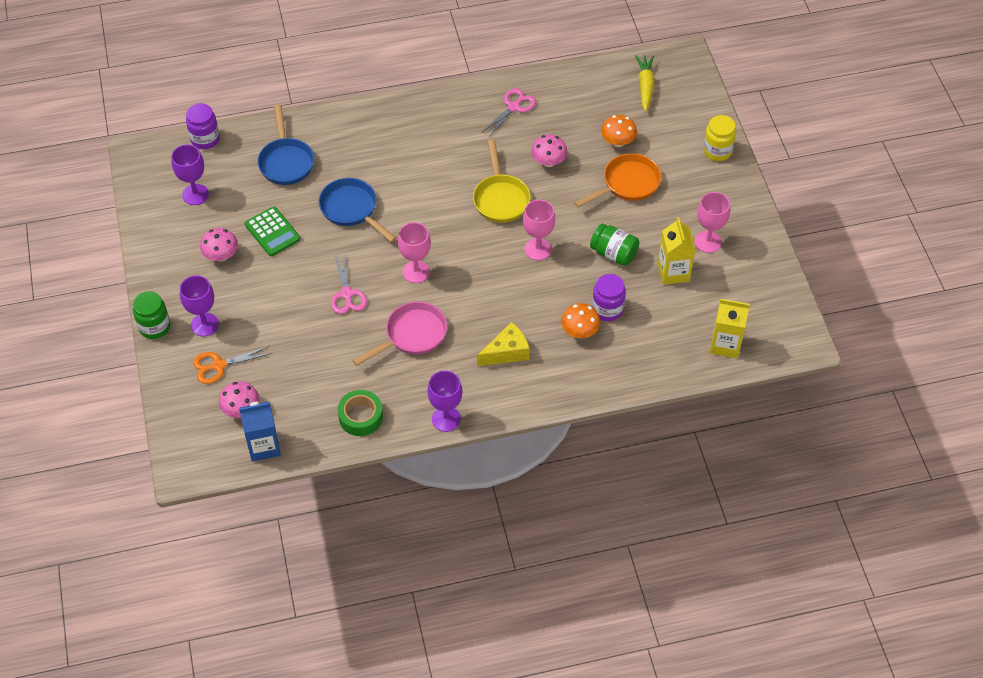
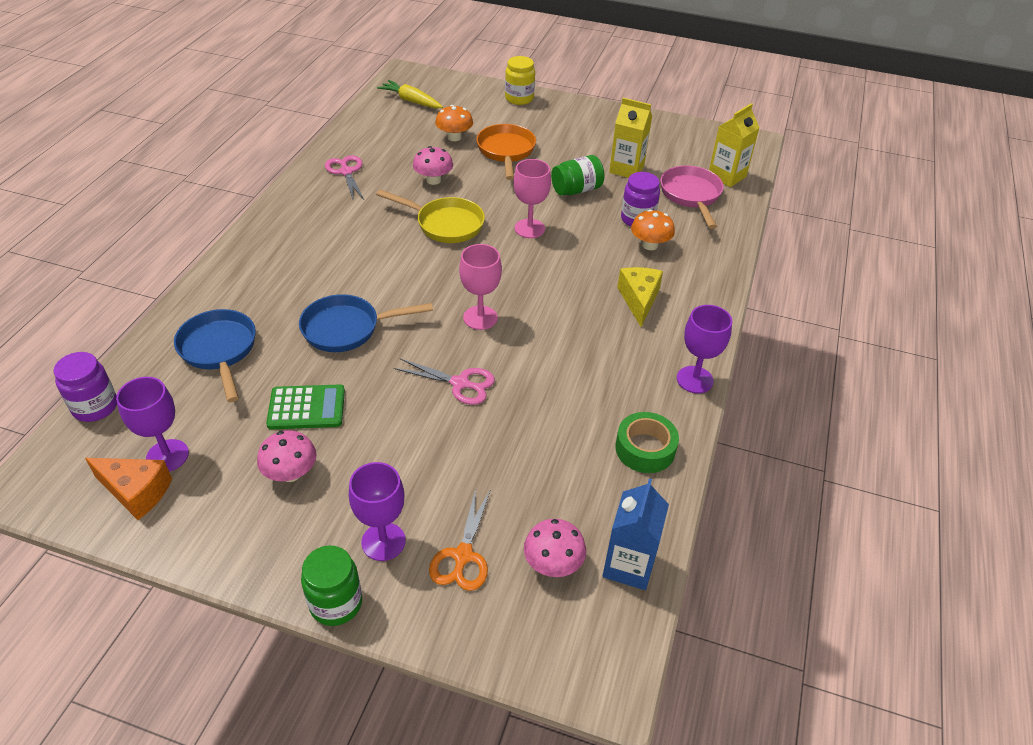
camera: 60 degrees left, 10 degrees down
blue pan [257,104,314,185] -> blue pan turned 135 degrees counterclockwise [174,309,256,402]
pink pan [352,301,447,366] -> pink pan moved to [660,166,724,229]
pink goblet [695,192,730,253] -> none
none -> orange cheese [85,458,172,520]

